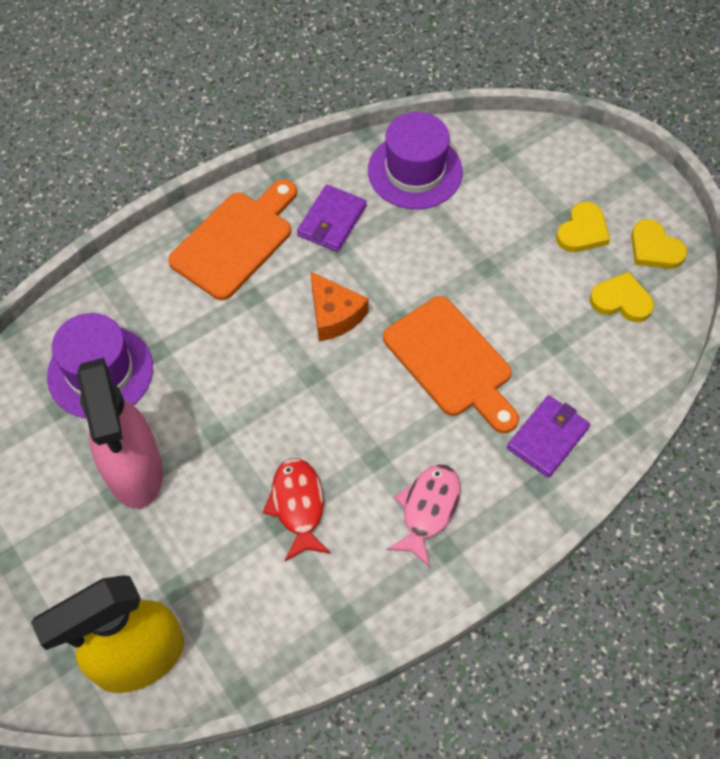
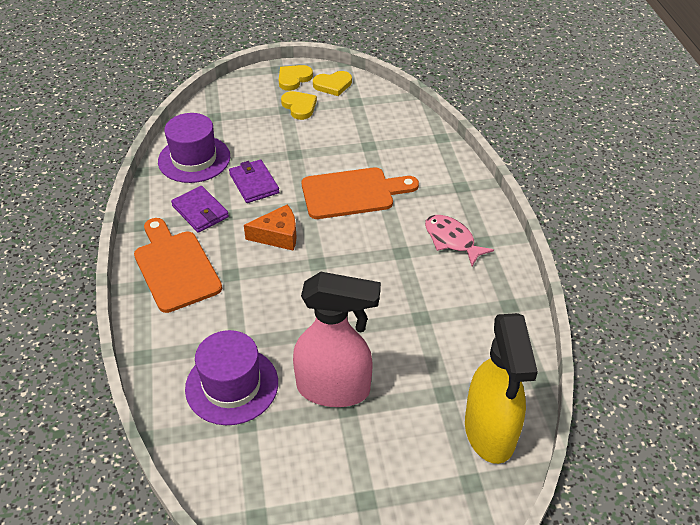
camera: 65 degrees left, 15 degrees down
red fish [263,458,331,561] -> none
purple wallet [507,395,590,478] -> purple wallet moved to [229,160,279,203]
yellow heart [590,272,654,322] -> yellow heart moved to [279,65,313,91]

